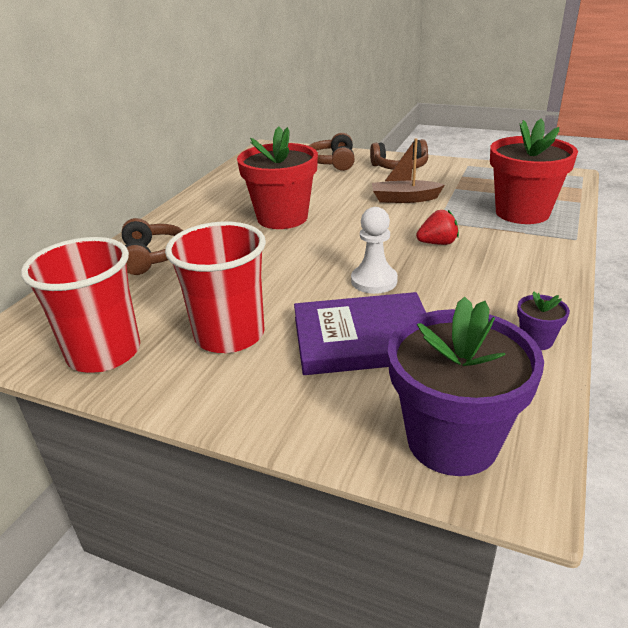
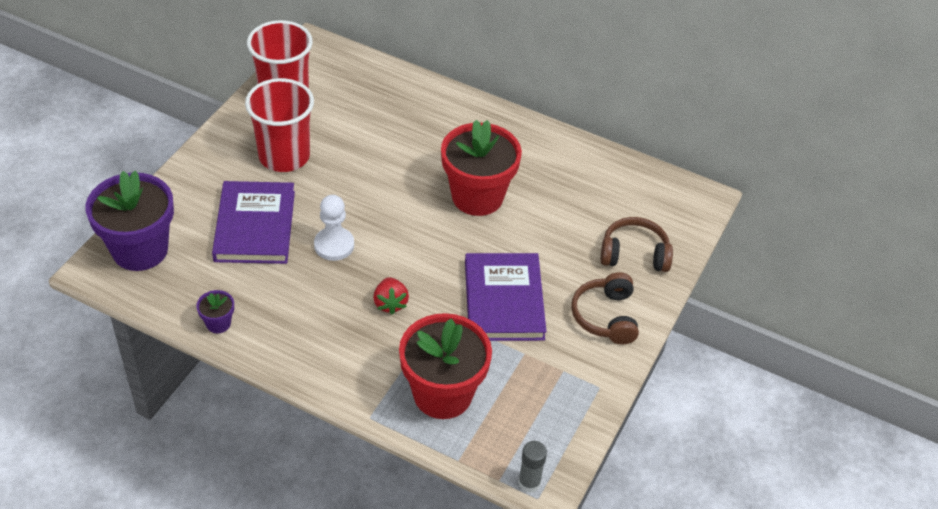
camera: 90 degrees right, 15 degrees up
brown headphones [122,218,183,275] -> none
brown boat [372,138,445,203] -> purple book [465,253,547,341]
none -> grey glue stick [518,441,547,493]

